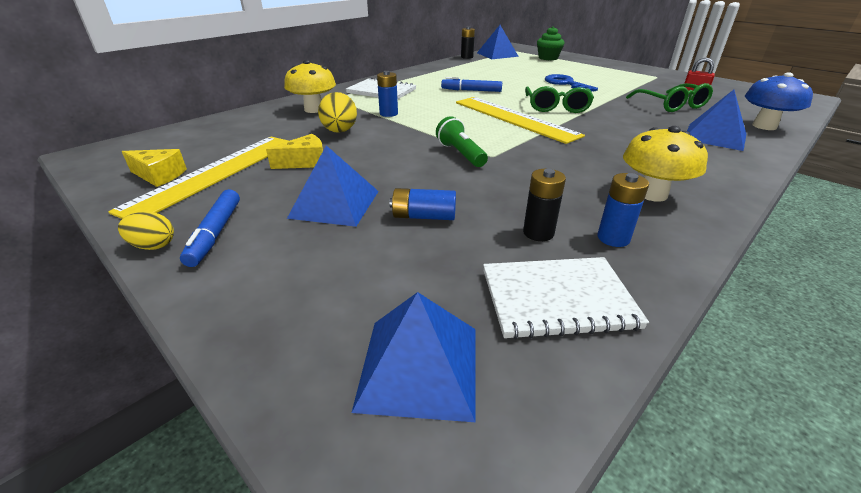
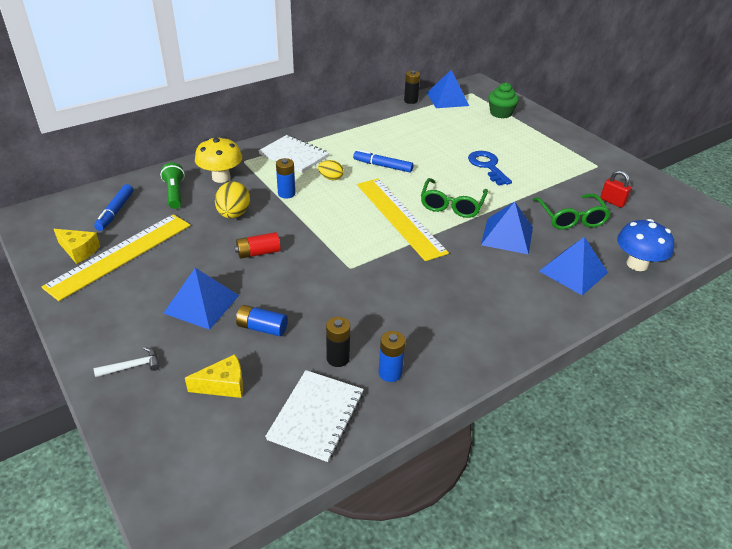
camera: 10 degrees right, 5 degrees up
yellow egg [118,211,174,250] -> yellow egg moved to [318,160,344,180]
blue marker [180,189,240,267] -> blue marker moved to [94,184,133,231]
yellow cheese [266,134,323,169] -> yellow cheese moved to [185,354,243,398]
blue pyramid [351,292,476,422] -> blue pyramid moved to [481,202,533,255]
green flashlight [436,116,488,167] -> green flashlight moved to [160,163,185,209]
white notebook [483,257,649,339] -> white notebook turned 75 degrees counterclockwise [265,370,364,462]
yellow mushroom [623,126,708,202] -> none
none -> white hammer [94,347,160,377]
none -> red battery [235,232,281,259]

